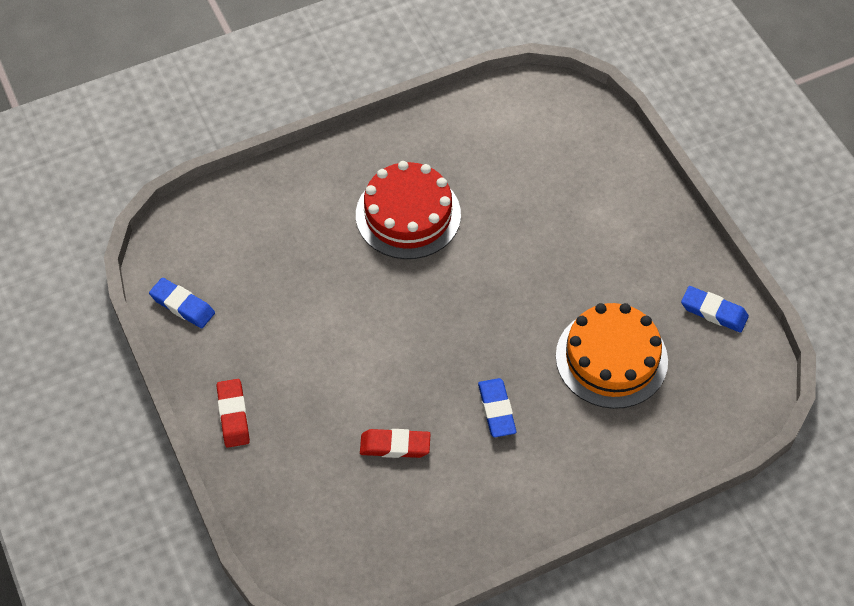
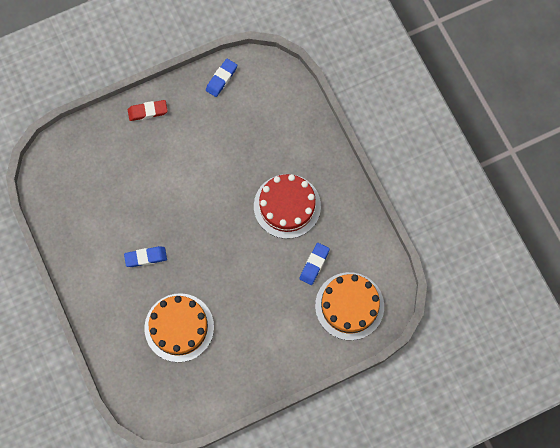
camera: 90 degrees right, 15 degrees up
red eraser [360,429,430,458] -> none
blue eraser [681,286,749,333] -> blue eraser moved to [300,243,330,285]
none -> orange cake [315,272,384,340]

